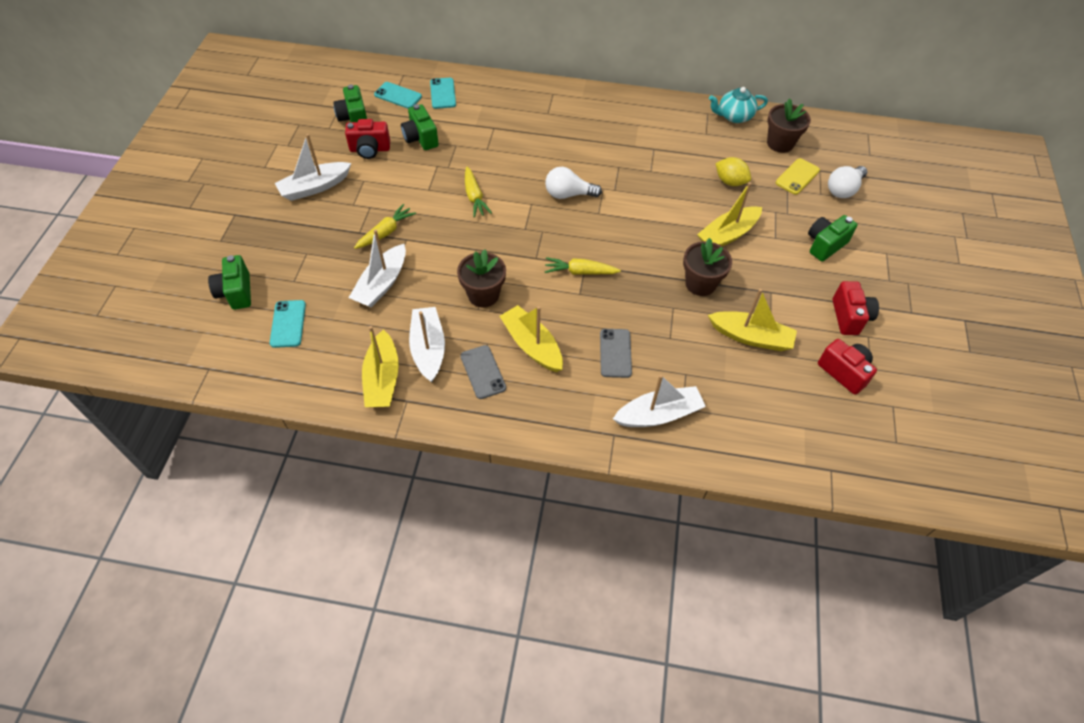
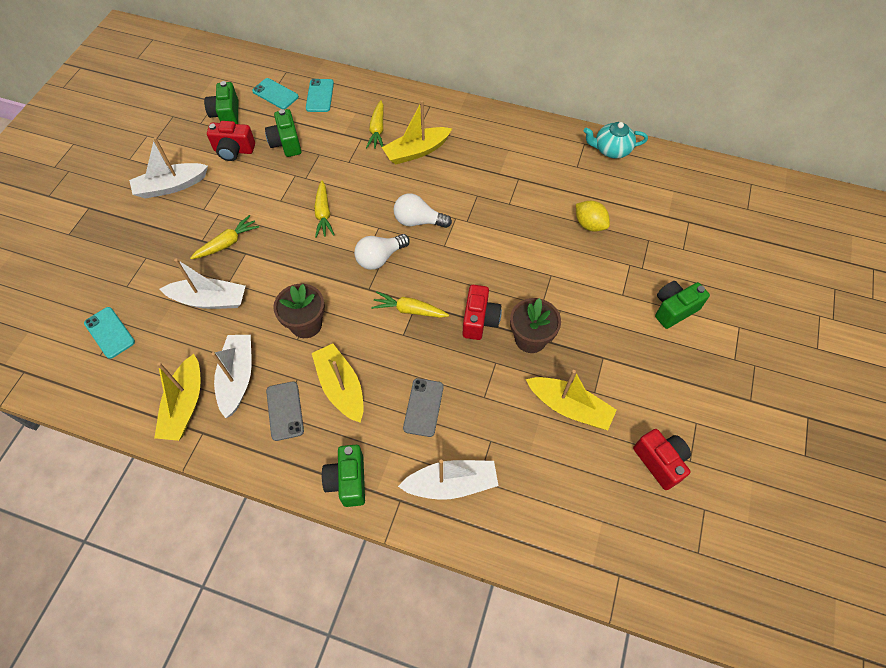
camera: 10 degrees right, 5 degrees up
green camera [208,255,251,310] -> green camera moved to [322,445,365,507]
turquoise phone [270,300,306,348] -> turquoise phone turned 45 degrees counterclockwise [84,307,135,359]
white boat [349,229,406,307] -> white boat turned 120 degrees counterclockwise [160,259,246,309]
yellow boat [697,182,762,246] -> yellow boat moved to [382,101,452,164]
brown flower pot [767,98,811,153] -> none
yellow phone [776,158,820,195] -> none
white light bulb [828,166,867,198] -> white light bulb moved to [354,234,410,270]
red camera [833,281,879,335] -> red camera moved to [463,285,502,340]
none -> yellow carrot [366,100,384,149]

